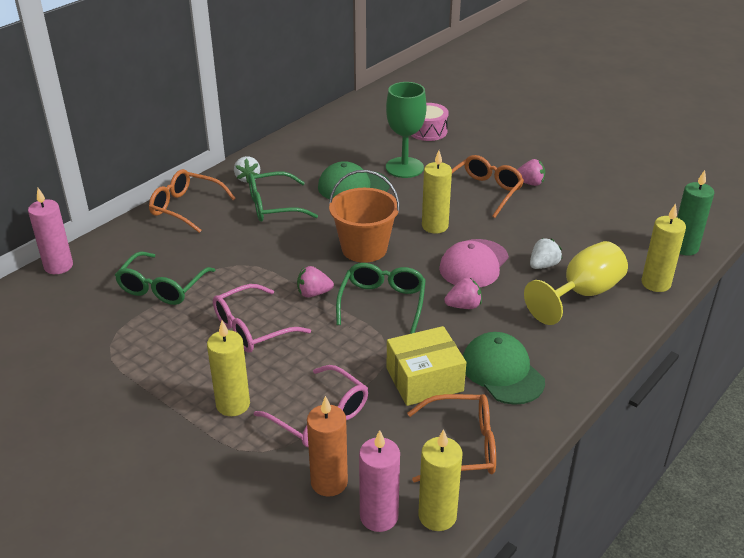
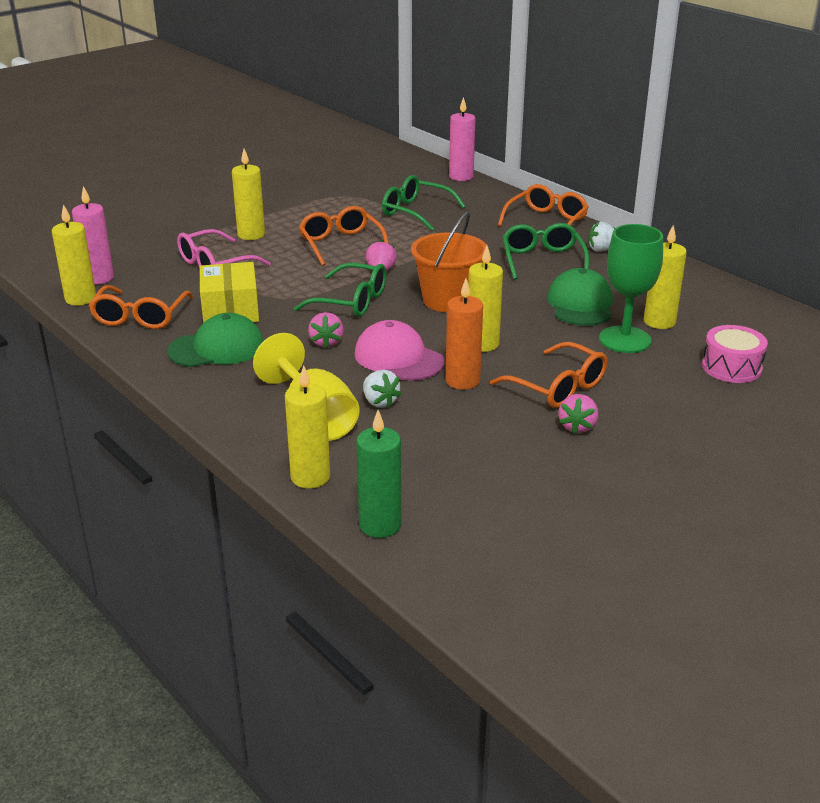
camera: 100 degrees right, 5 degrees down
pink glasses [213,284,311,353] -> orange glasses [299,206,389,266]
orange candle [307,396,348,497] -> orange candle moved to [446,279,483,390]
none -> yellow candle [644,225,687,329]

